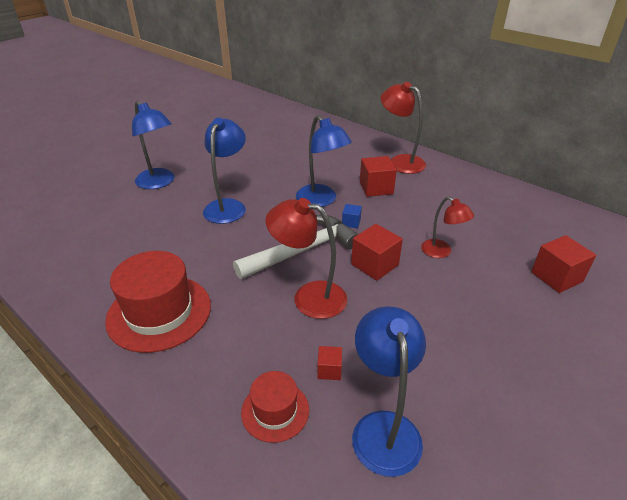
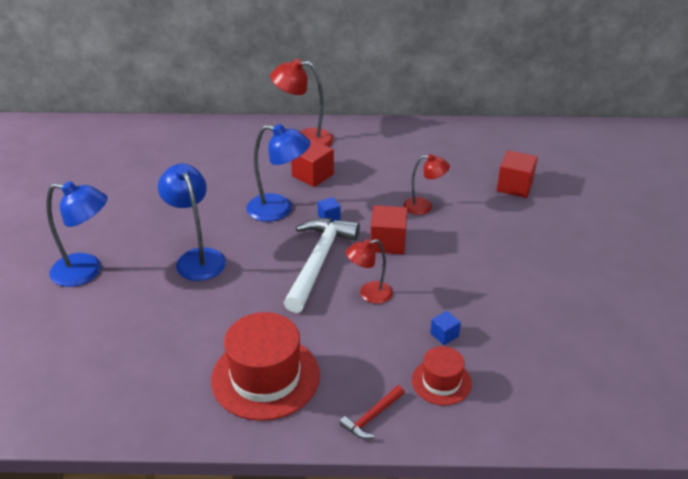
camera: 40 degrees left, 0 degrees up
red lamp [266,198,347,319] -> red lamp [346,239,393,304], size x0.63
red cube [317,346,342,380] -> blue cube [430,311,461,345]
blue lamp [352,306,426,477] -> none
none -> red hammer [339,385,404,439]

